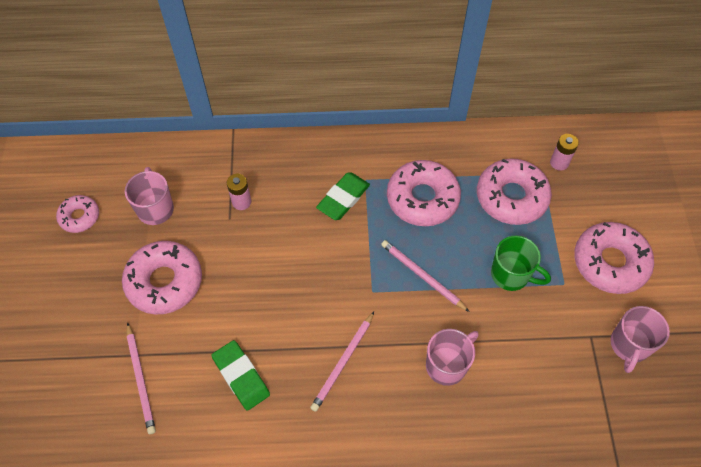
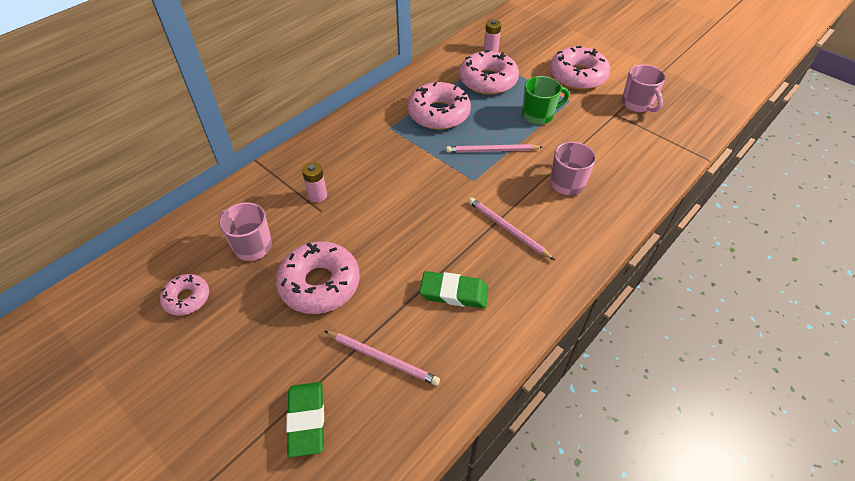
camera: 45 degrees left, 10 degrees down
pink pencil [310,312,374,412] -> pink pencil turned 150 degrees clockwise [468,197,554,260]
green eraser [316,172,370,220] -> green eraser moved to [286,382,324,457]

